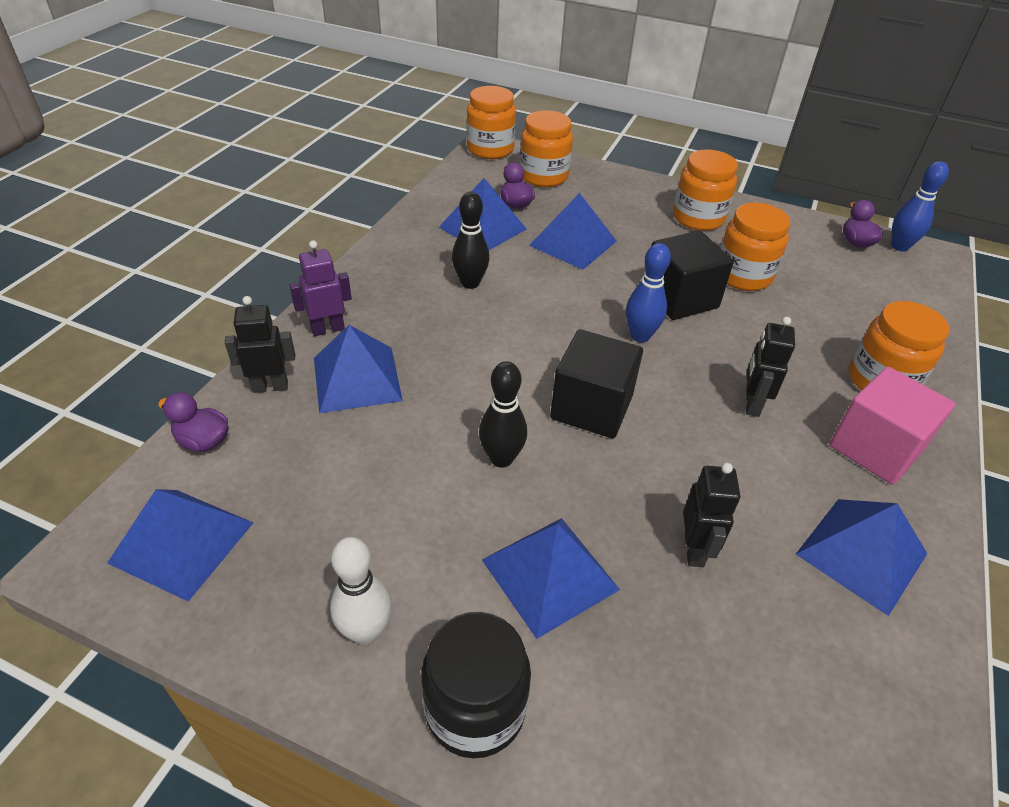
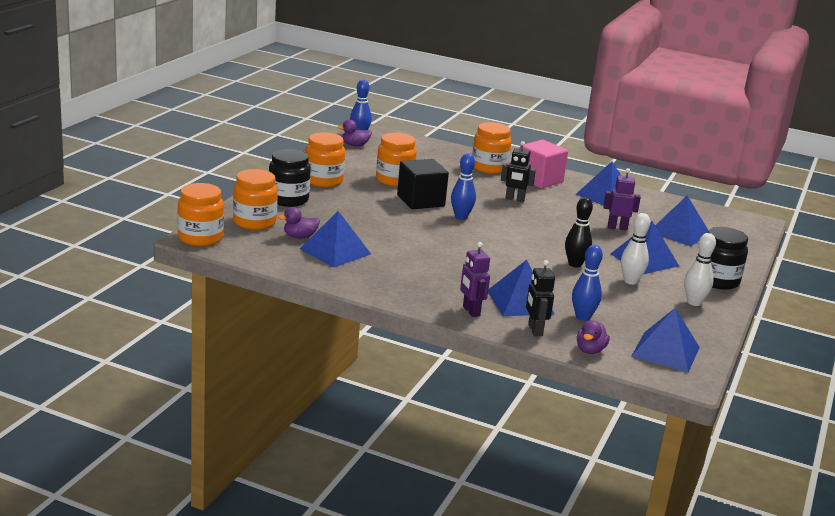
camera: 90 degrees left, 20 degrees down
black bowling pin [452,192,490,289] -> none
blue pyramid [529,193,617,270] -> blue pyramid moved to [655,195,709,246]
black cube [550,329,643,438] -> none
black robot [683,463,740,567] -> purple robot [603,168,641,231]
none -> black jar [269,149,311,207]
none -> blue bowling pin [572,245,603,321]
none -> white bowling pin [621,213,650,285]

